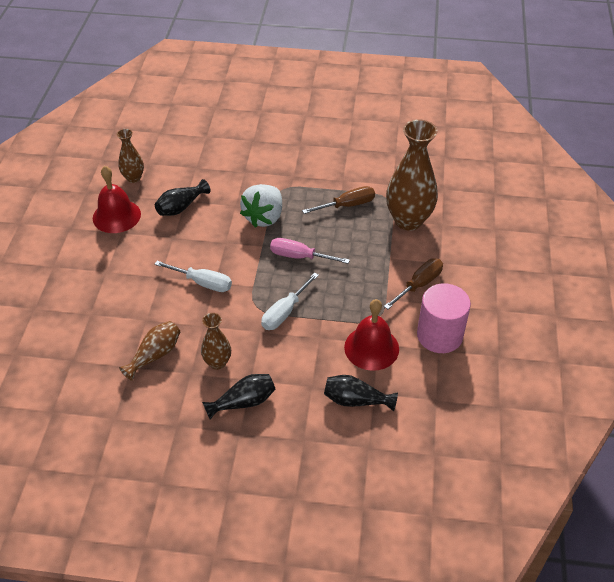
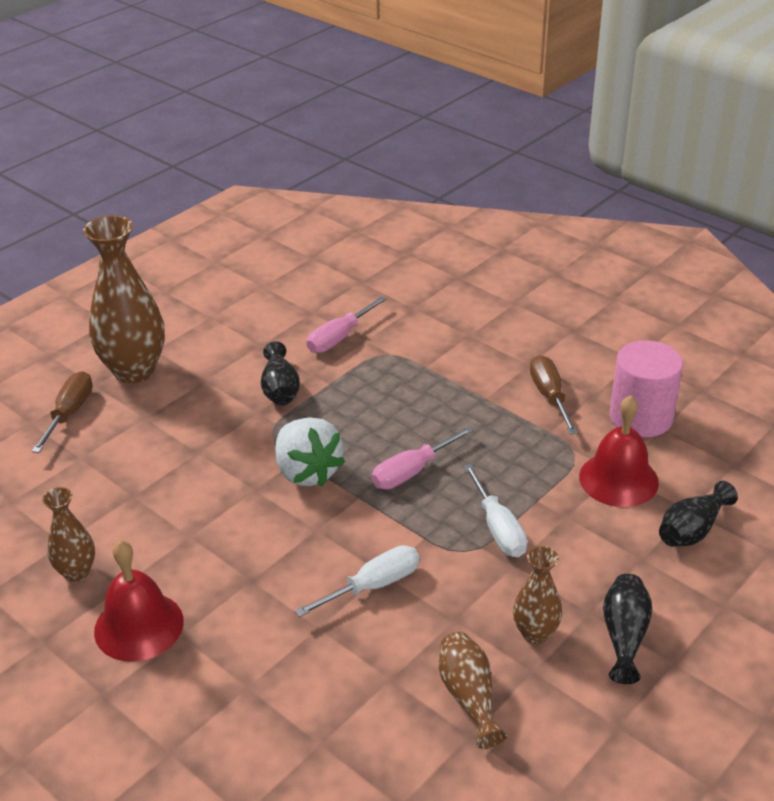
camera: 55 degrees left, 10 degrees down
black vase [155,179,211,216] -> black vase moved to [261,341,300,406]
brown screwdriver [302,186,375,214] -> brown screwdriver moved to [32,371,93,453]
brown vase [386,119,438,231] -> brown vase moved to [83,215,165,383]
none -> pink screwdriver [307,296,387,353]

